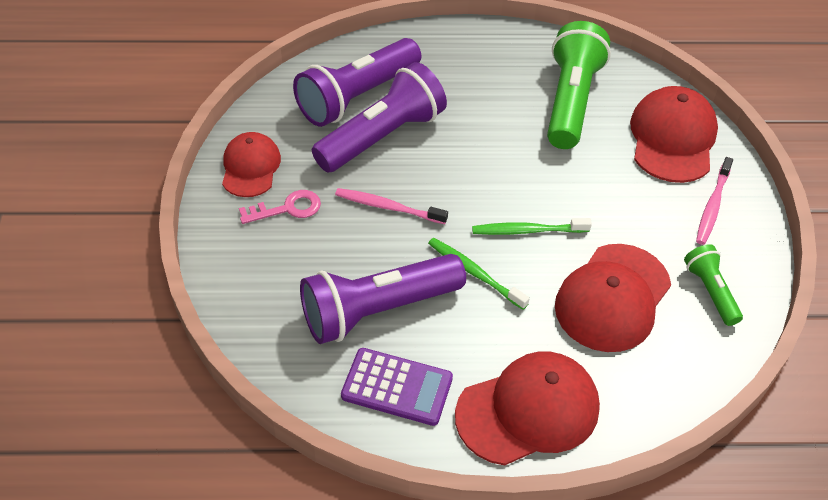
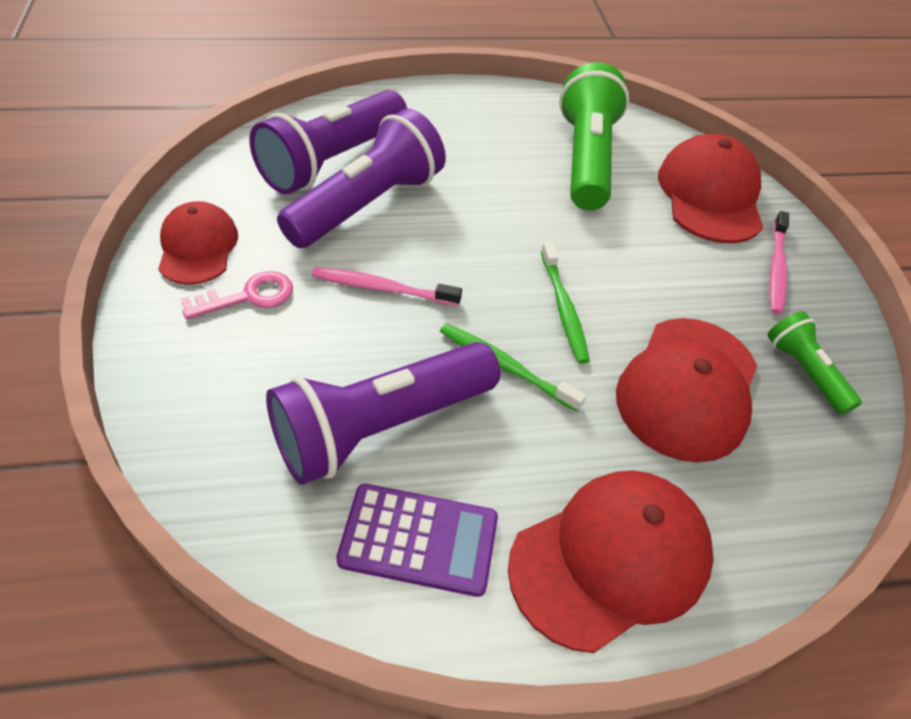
camera: 10 degrees left, 0 degrees up
green toothbrush [472,218,592,235] -> green toothbrush turned 90 degrees counterclockwise [541,242,590,364]

